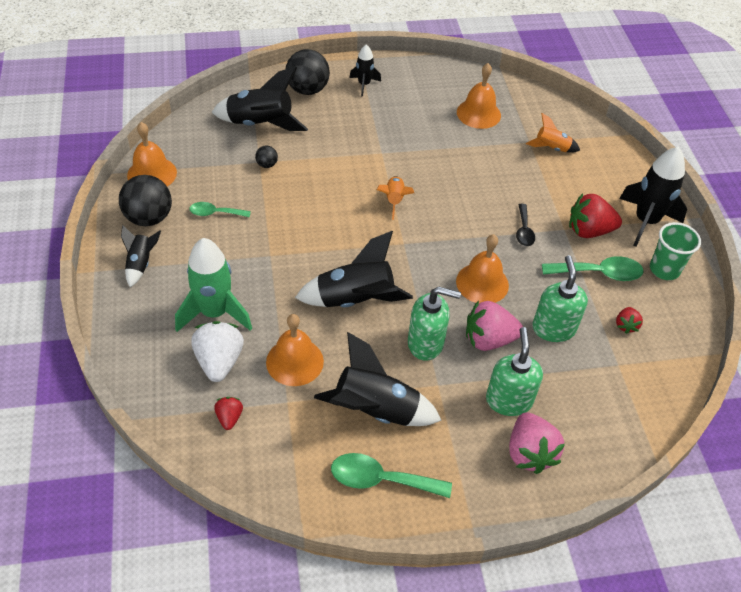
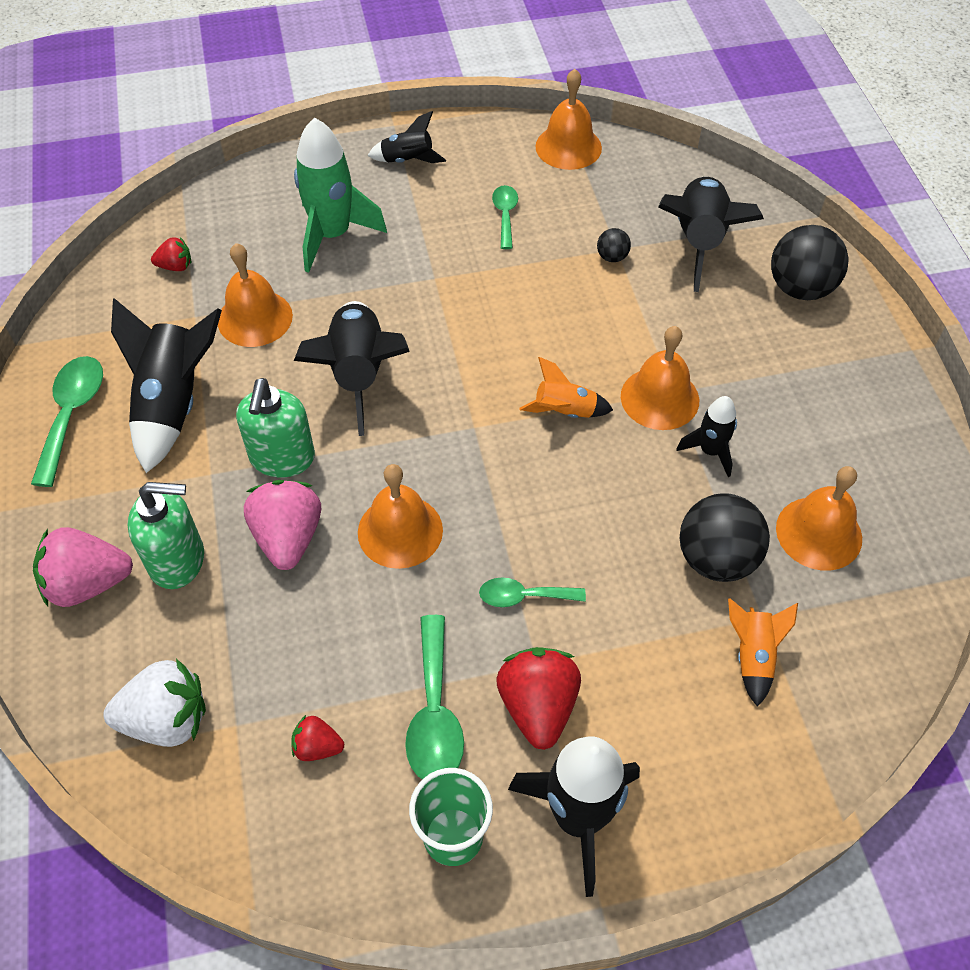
camera: 90 degrees right, 5 degrees up
black ball [119,175,172,226] -> black ball moved to [680,493,770,582]
white strawberry [191,321,244,382] -> white strawberry moved to [103,658,206,747]
black rocket [349,44,381,97] -> black rocket moved to [676,396,737,477]
black spoon [516,204,535,246] -> green spoon [479,577,586,607]
green soap dispenser [533,255,588,342] -> none
none -> orange bell [621,326,699,430]

